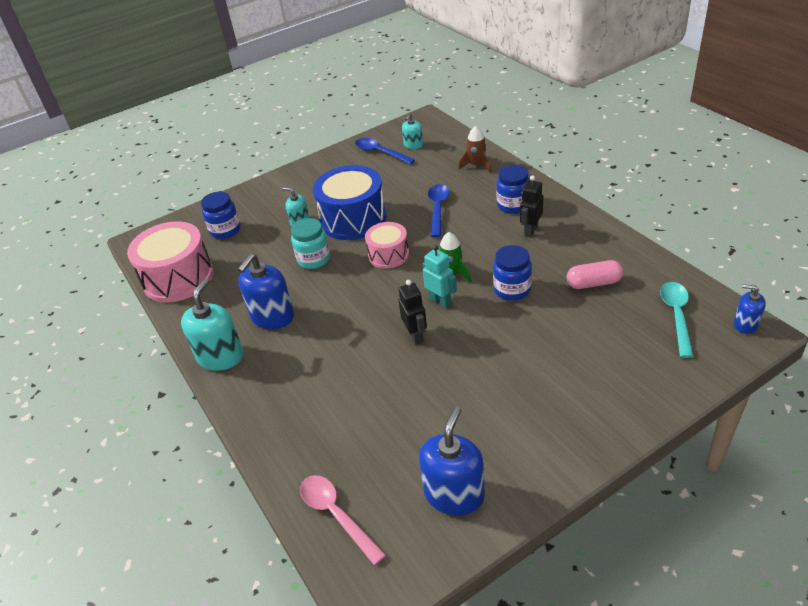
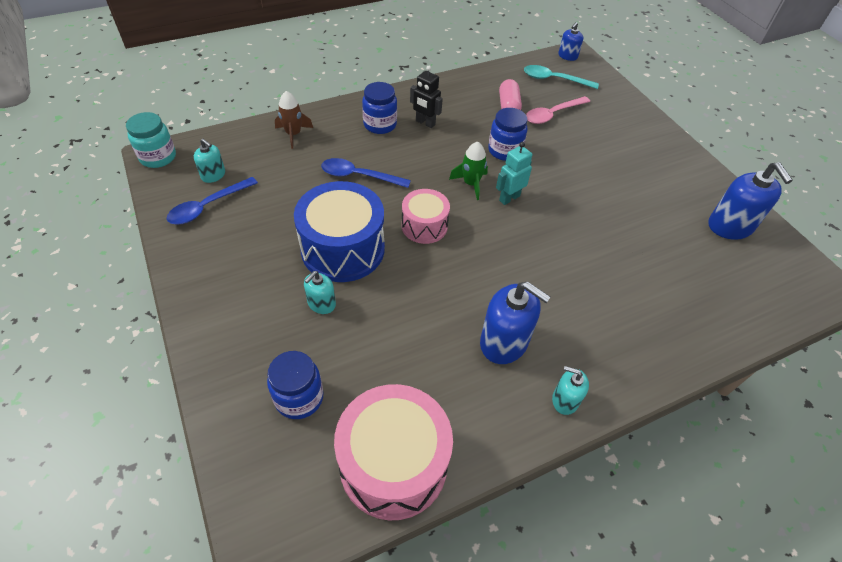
camera: 90 degrees left, 10 degrees up
turquoise soap dispenser [181,278,244,371] -> turquoise soap dispenser [552,366,589,415], size x0.55
turquoise jar [291,218,330,269] -> turquoise jar moved to [126,112,176,168]
pink spoon [300,475,386,565] -> pink spoon moved to [526,96,590,124]
black robot [398,280,427,345] -> none
blue soap dispenser [419,407,485,515] -> blue soap dispenser turned 135 degrees counterclockwise [708,162,793,240]

